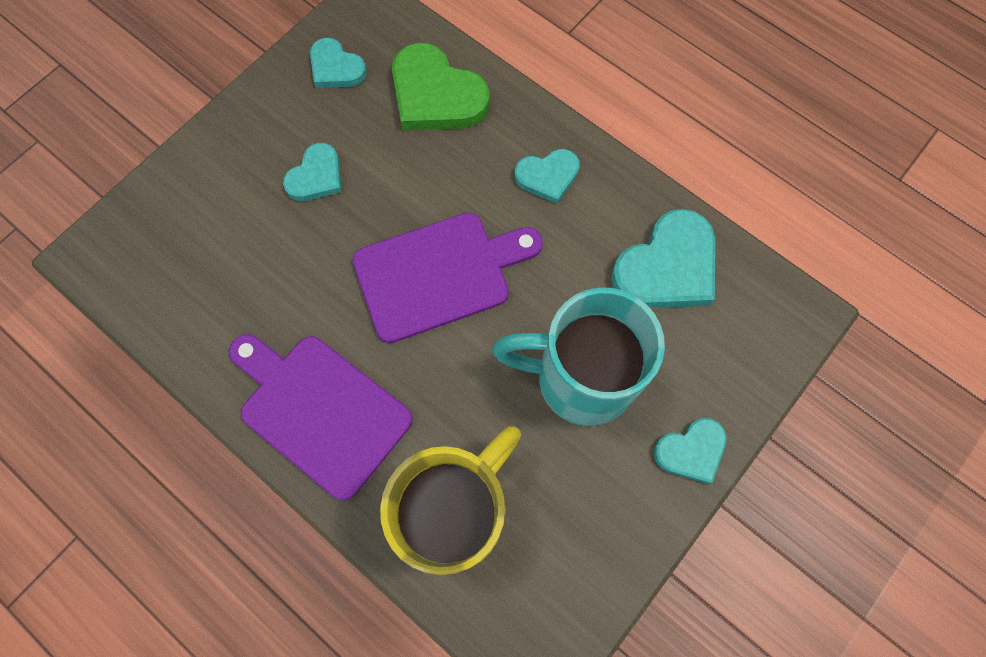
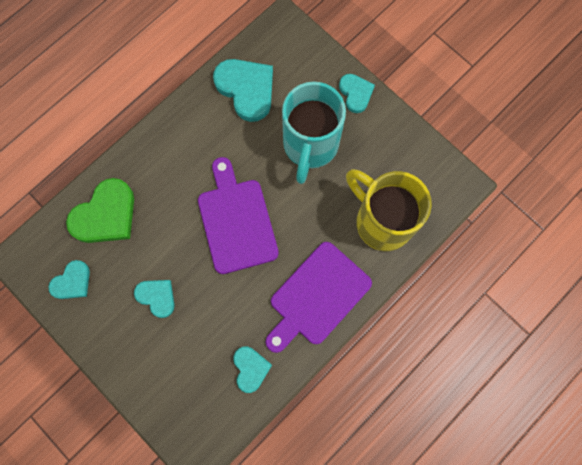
camera: 85 degrees left, 5 degrees up
turquoise heart [514,149,580,204] -> turquoise heart moved to [233,347,272,393]

